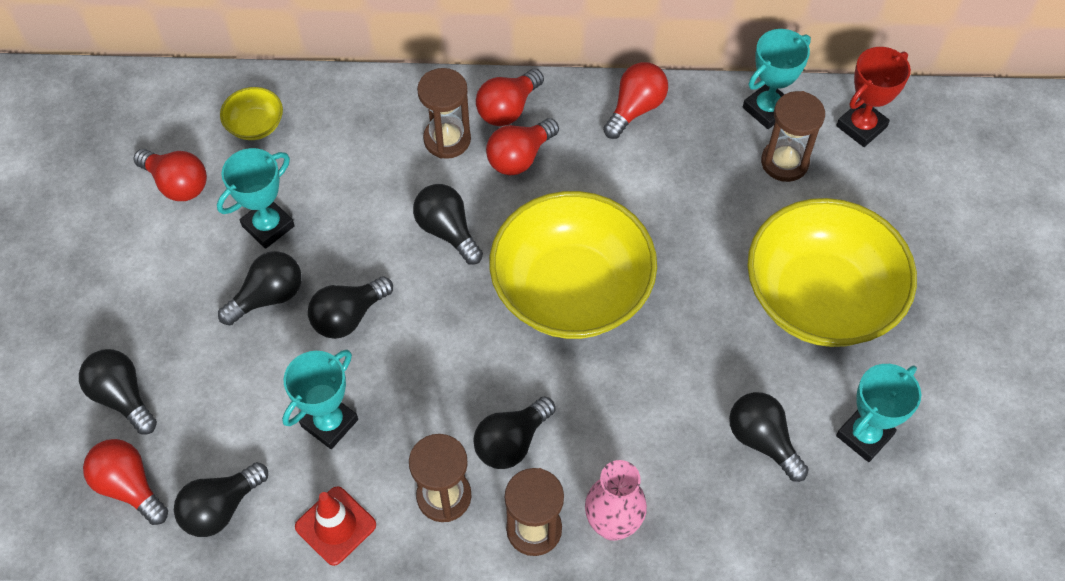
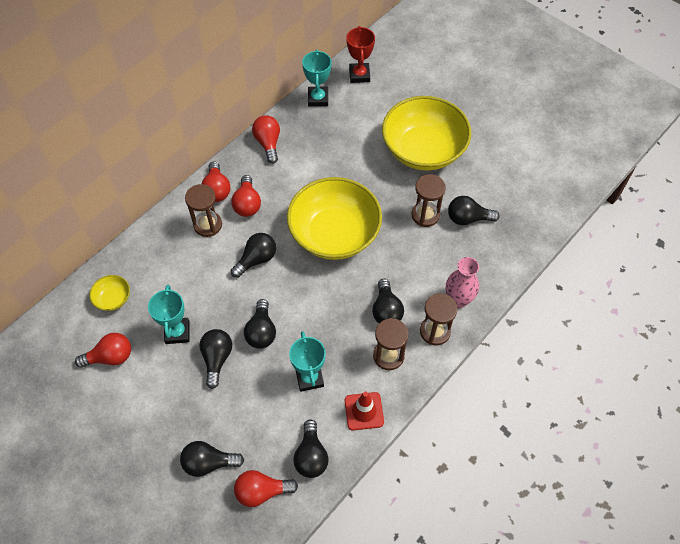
camera: 50 degrees left, 0 degrees up
black light bulb [413,184,483,265] -> black light bulb turned 135 degrees clockwise [230,233,276,278]
brown hourglass [761,91,825,182] -> brown hourglass moved to [412,174,446,227]
turquoise trophy [836,364,921,462] -> none

